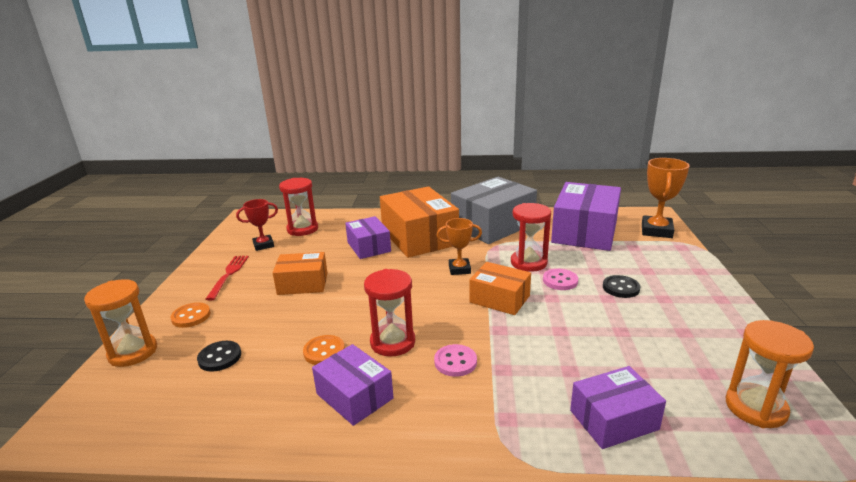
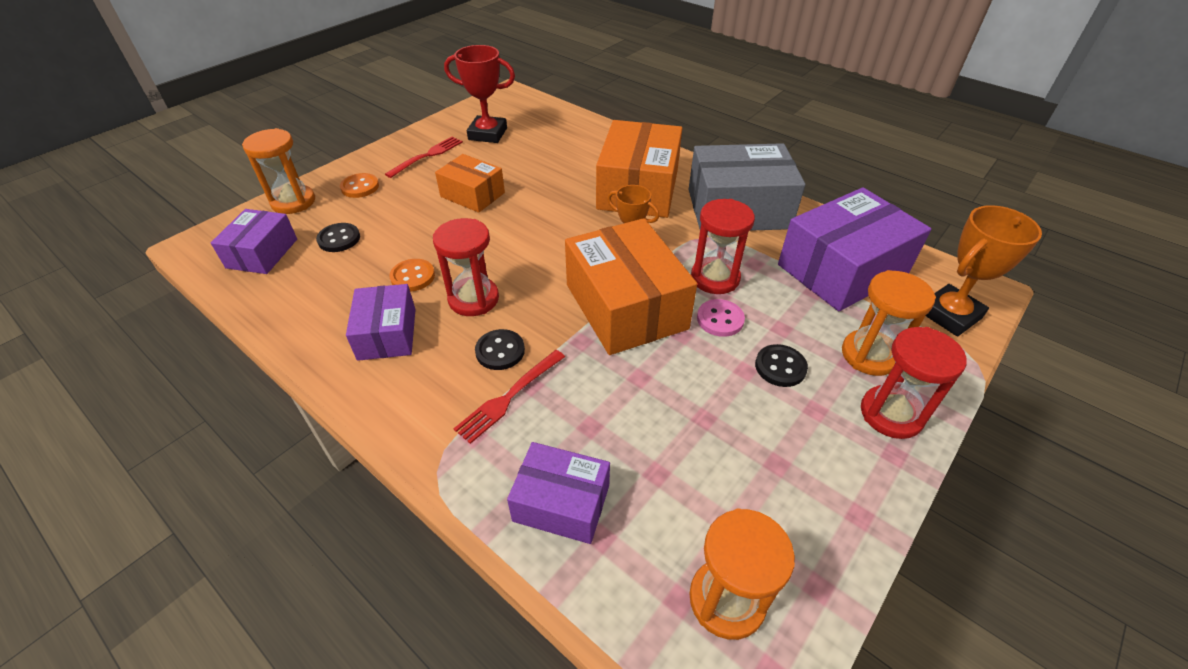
camera: 35 degrees right, 20 degrees up
red trophy [236,199,278,251] -> red trophy [444,45,515,143], size x1.54
red hourglass [279,178,318,236] -> red hourglass moved to [861,327,967,439]
purple box [345,216,391,259] -> purple box moved to [211,209,297,274]
pink button [434,344,477,377] -> black button [475,329,525,370]
orange box [470,262,531,315] -> orange box [565,218,697,355], size x1.74
none -> red fork [453,350,565,444]
none -> orange hourglass [842,270,936,376]

